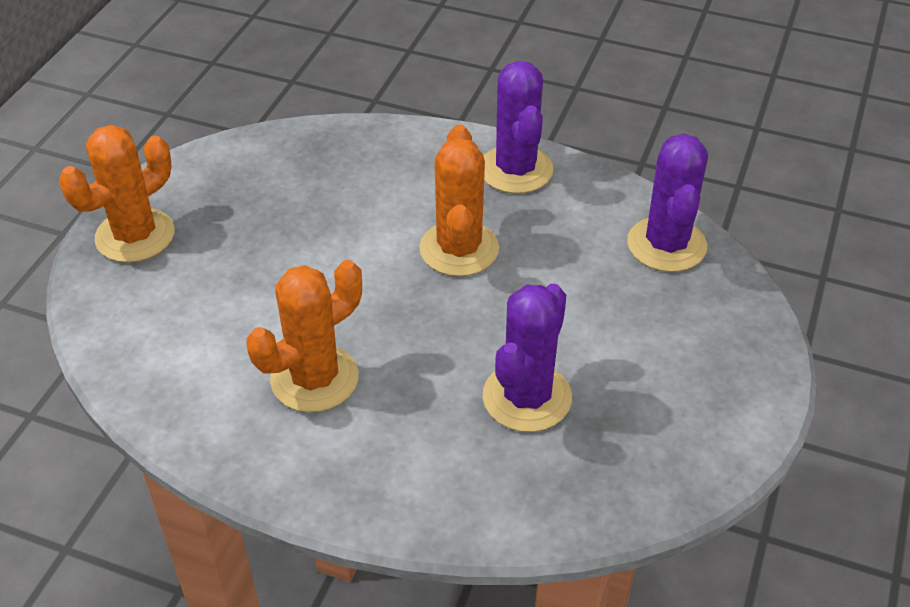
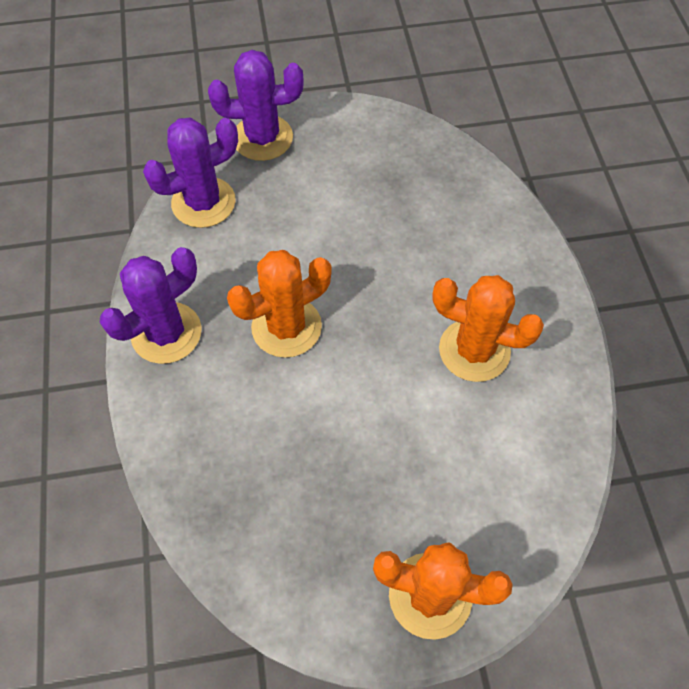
camera: 120 degrees left, 15 degrees up
purple cactus [483,284,572,432] -> purple cactus moved to [208,50,304,161]

